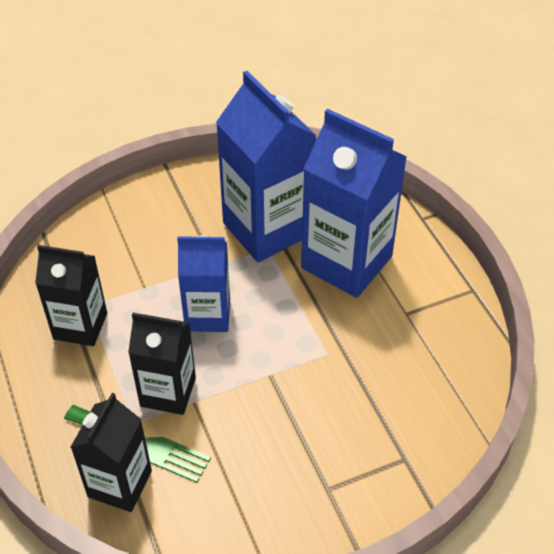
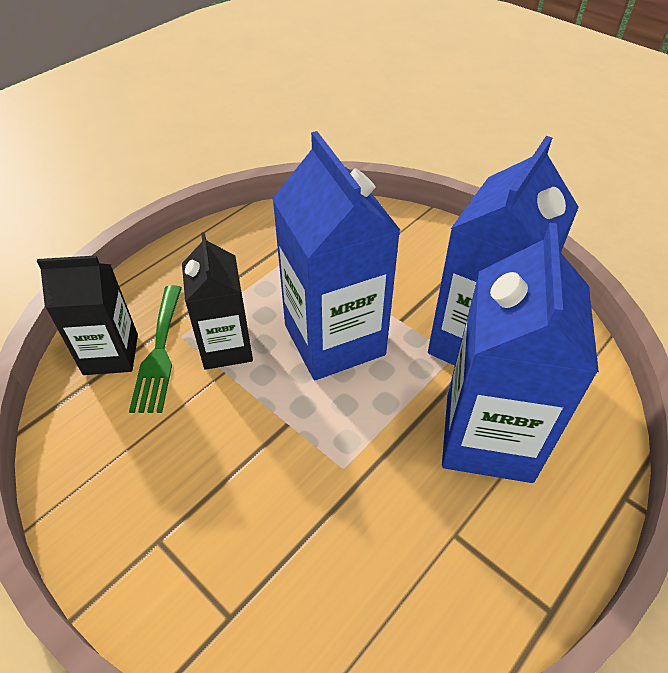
camera: 65 degrees right, 0 degrees up
black carton [35,245,107,346] -> none
blue carton [177,236,230,332] -> blue carton [272,131,401,380], size x1.64

